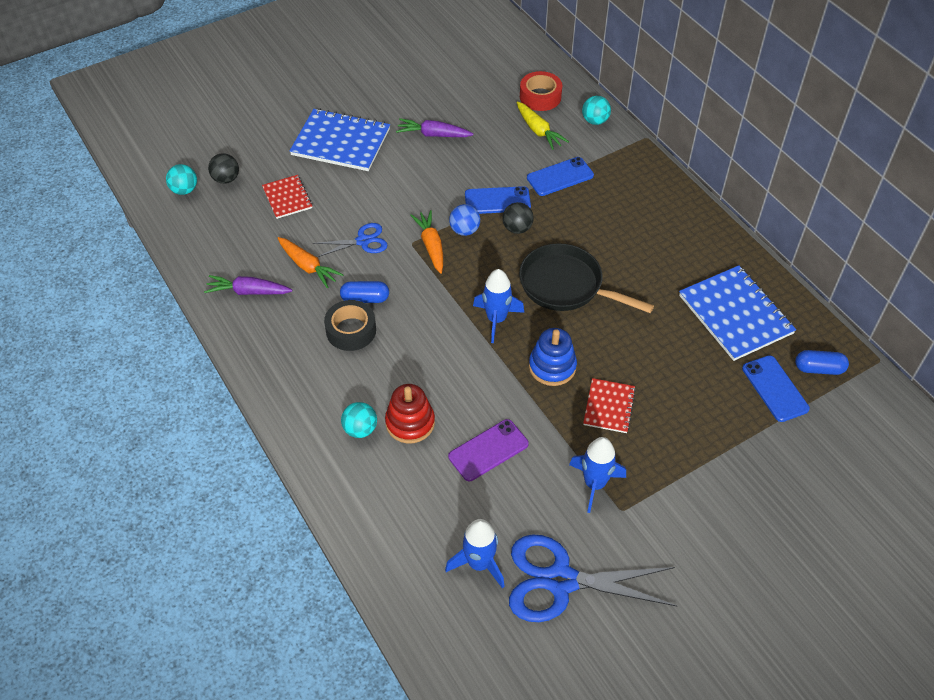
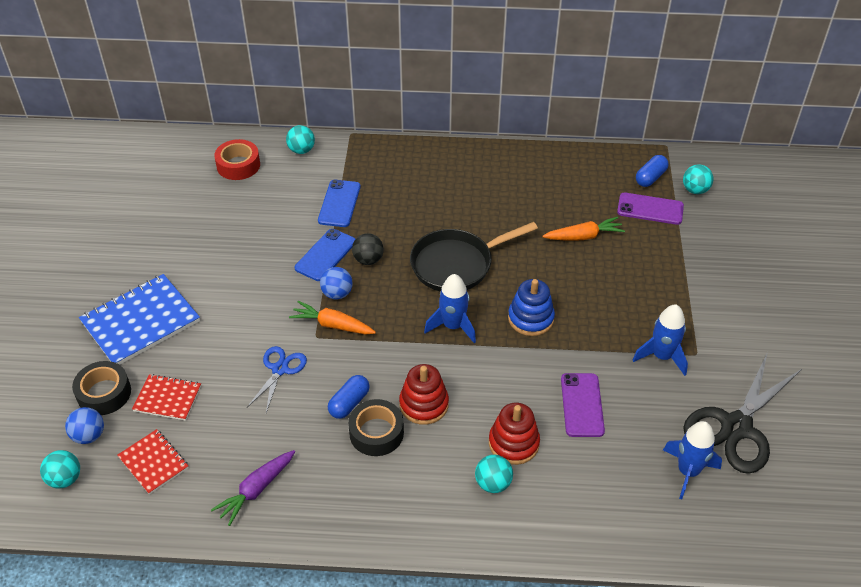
camera: 55 degrees left, 5 degrees down
black ball [208,153,239,184] -> blue ball [65,407,104,444]
orange carrot [278,237,344,288] -> orange carrot moved to [542,217,625,241]
purple carrot [396,118,473,137] -> none
blue scissors [509,534,677,622] -> black scissors [683,352,802,474]
yellow carrot [516,101,569,150] -> none
red notebook [583,378,636,433] -> red notebook moved to [117,429,189,495]
blue notebook [679,265,796,361] -> none
blue phone [742,355,810,422] -> purple phone [617,193,684,225]
none -> black tape [72,361,131,415]
none -> red stacking toy [399,364,449,425]
none -> turquoise ball [683,165,714,194]

